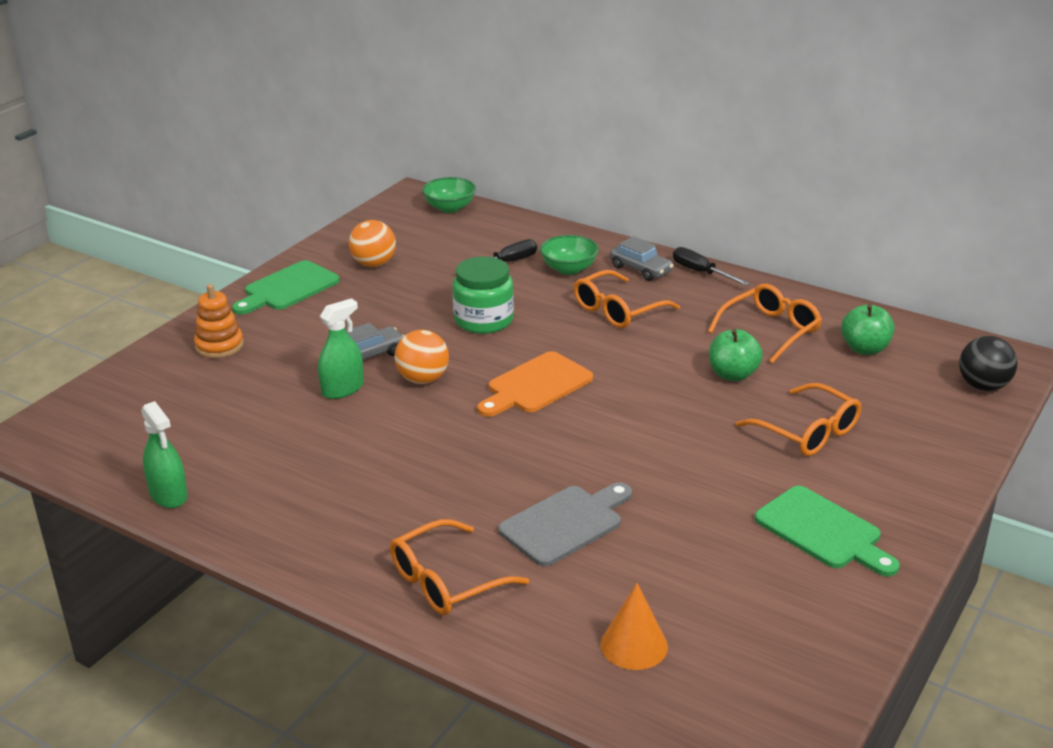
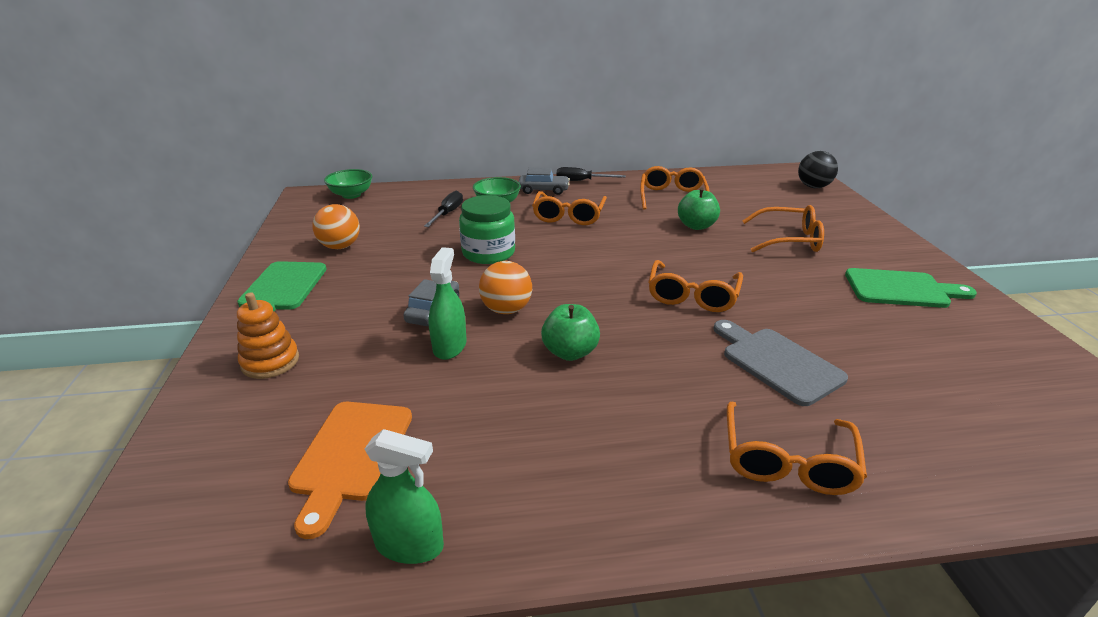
camera: 40 degrees left, 0 degrees up
orange cutting board [477,351,593,417] -> orange cutting board moved to [288,402,412,539]
grey cutting board [498,482,632,566] -> grey cutting board turned 45 degrees counterclockwise [713,320,848,406]
orange cone [600,583,668,670] -> none
green apple [841,304,895,355] -> green apple moved to [541,304,600,361]
none -> orange glasses [648,260,743,312]

